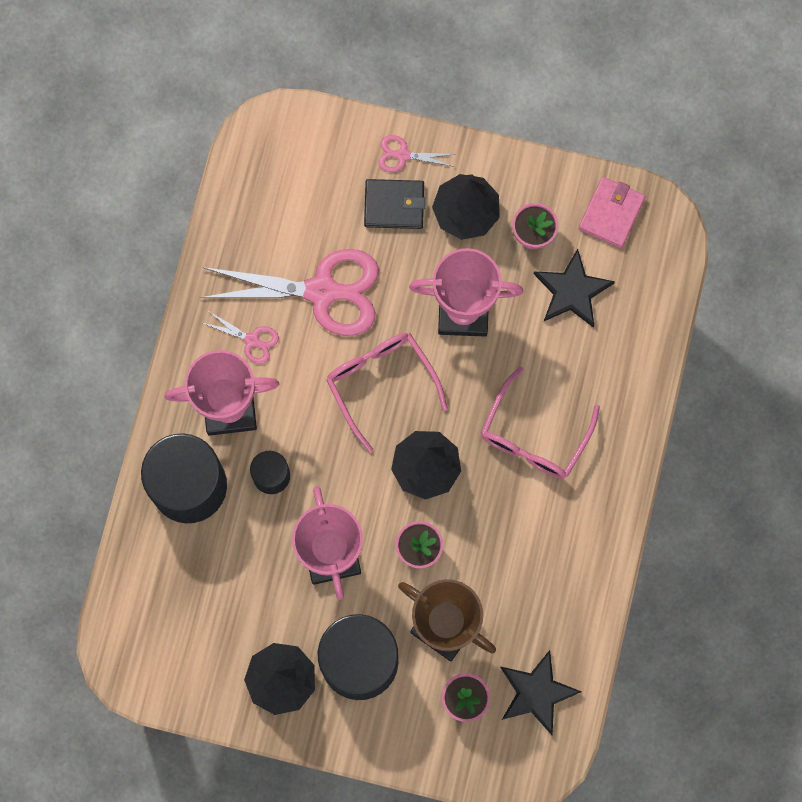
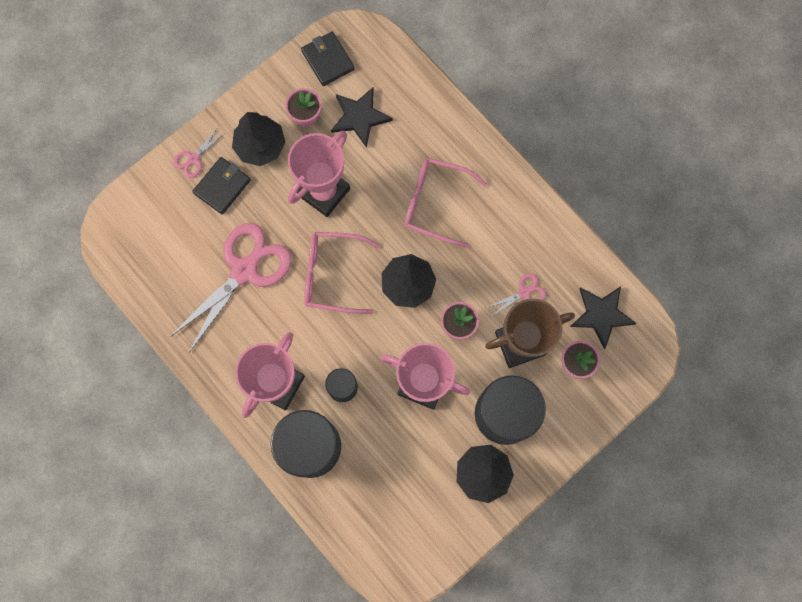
camera: 55 degrees left, 0 degrees up
pink scissors [203,312,279,364] -> pink scissors moved to [485,273,546,316]
pink glasses [481,366,600,479] -> pink glasses turned 135 degrees clockwise [404,158,487,248]
pink wallet [578,177,645,248] -> black wallet [301,32,354,86]

